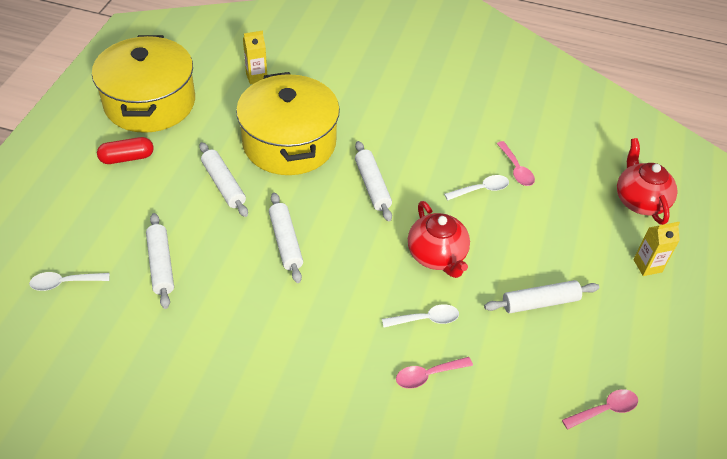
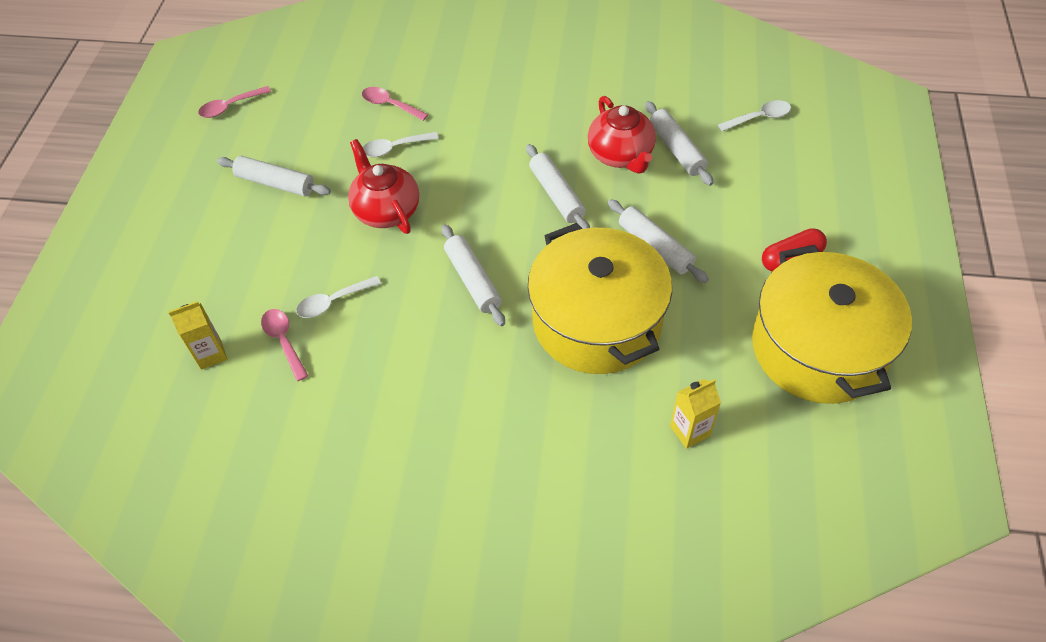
camera: 175 degrees right, 5 degrees up
pink spoon [396,357,473,389] -> pink spoon turned 120 degrees counterclockwise [362,87,428,121]
white rolling pin [484,280,599,313] -> white rolling pin turned 45 degrees clockwise [217,156,331,196]
red teapot [617,138,677,225] -> red teapot moved to [588,96,656,174]
yellow carton [633,222,680,276] -> yellow carton moved to [169,301,227,370]

